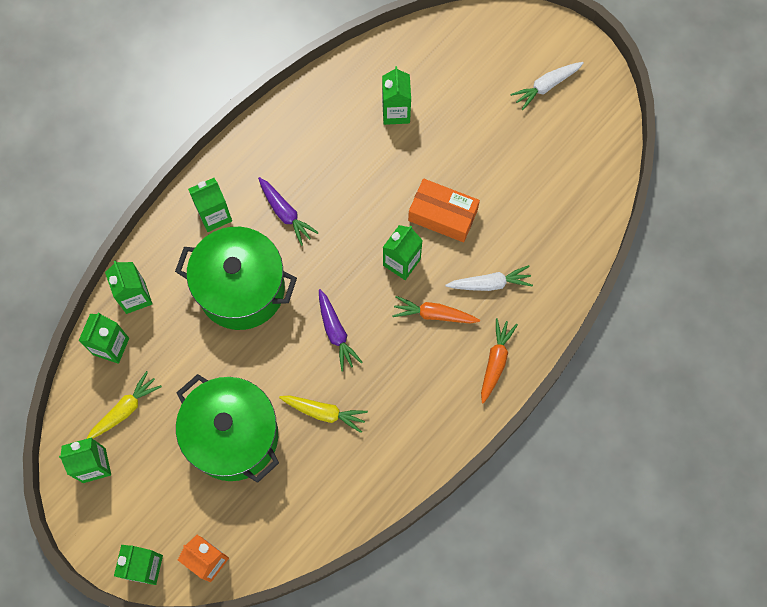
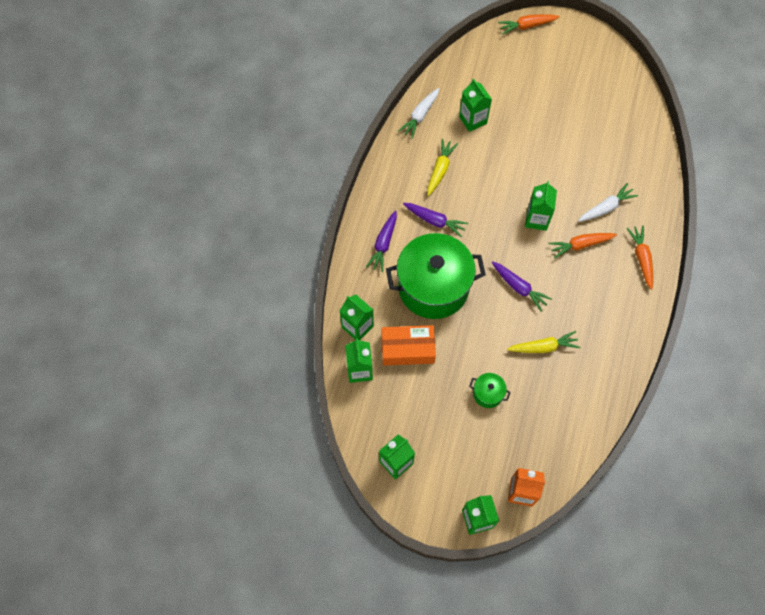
camera: 25 degrees left, 5 degrees down
yellow carrot [86,371,162,439] -> yellow carrot moved to [428,139,458,196]
green pot [176,374,279,483] -> green pot [469,373,511,408], size x0.41
green carton [188,178,232,232] -> purple carrot [366,210,397,272]
orange box [408,178,480,242] -> orange box moved to [382,325,436,366]
white carrot [510,62,583,110] -> white carrot moved to [398,88,439,138]
none -> orange carrot [498,14,560,35]

